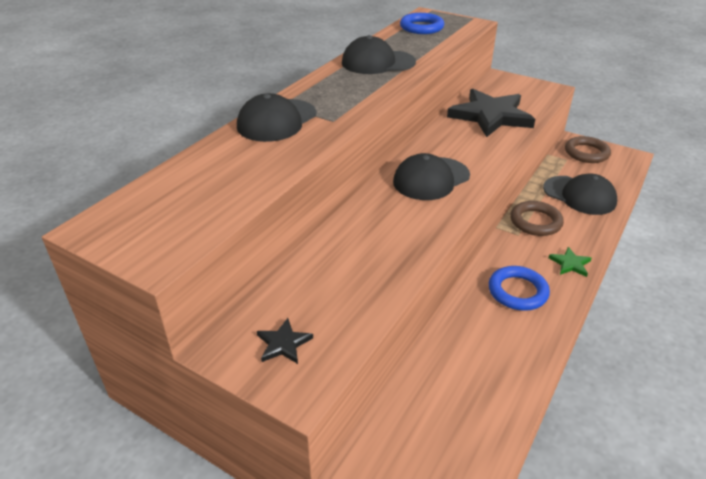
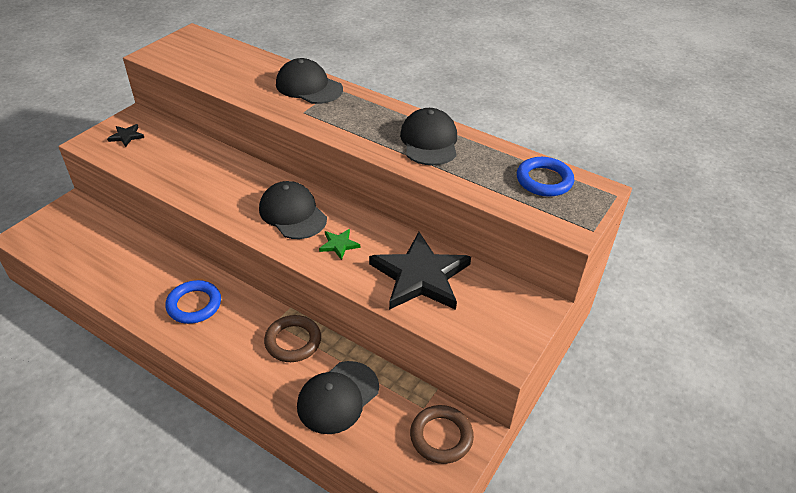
camera: 90 degrees right, 5 degrees up
green star [548,247,592,277] -> green star moved to [319,229,360,260]

